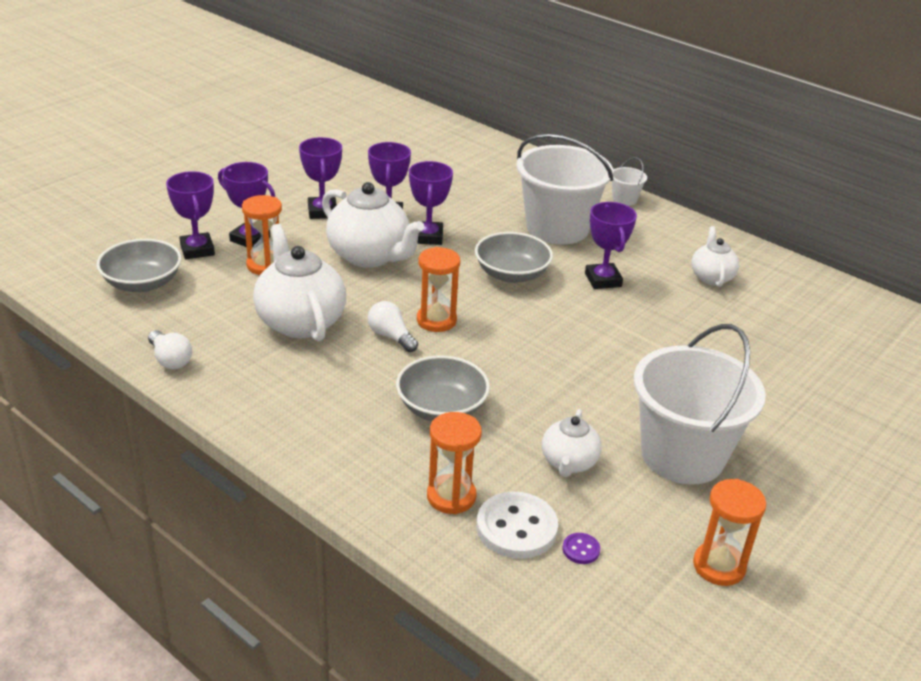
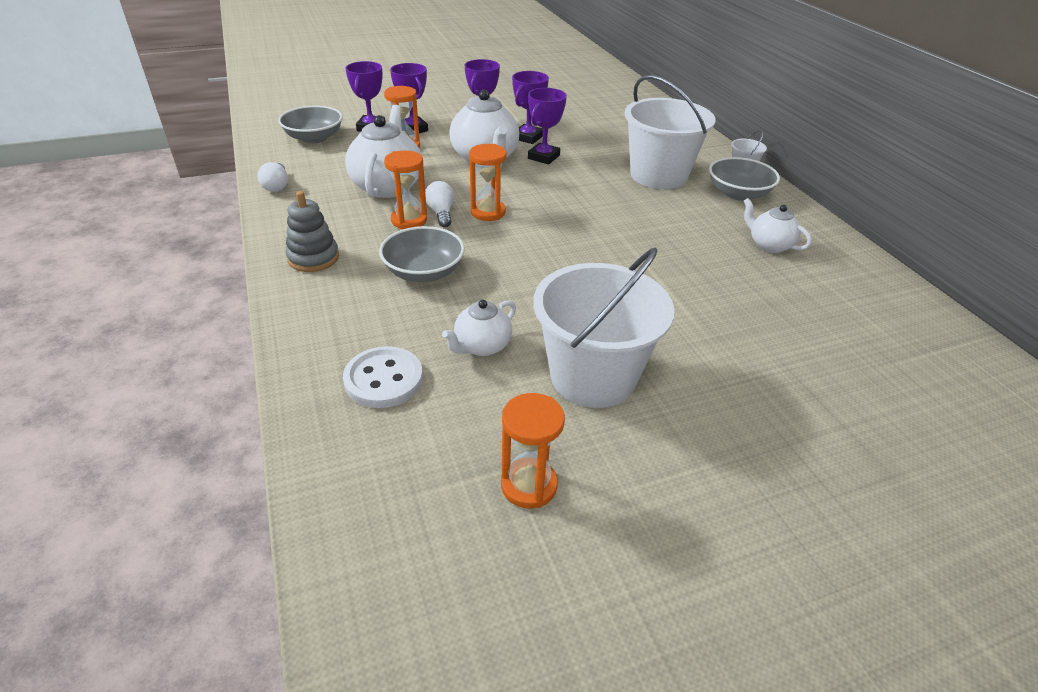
camera: 30 degrees right, 5 degrees up
orange hourglass [427,412,482,514] -> orange hourglass moved to [384,150,427,229]
grey bowl [475,232,553,283] -> grey bowl moved to [709,157,780,201]
purple button [563,533,600,564] -> none
purple trophy [585,202,637,289] -> none
white teapot [691,226,739,287] -> white teapot turned 75 degrees counterclockwise [744,198,812,253]
none -> grey stacking toy [286,191,339,272]

